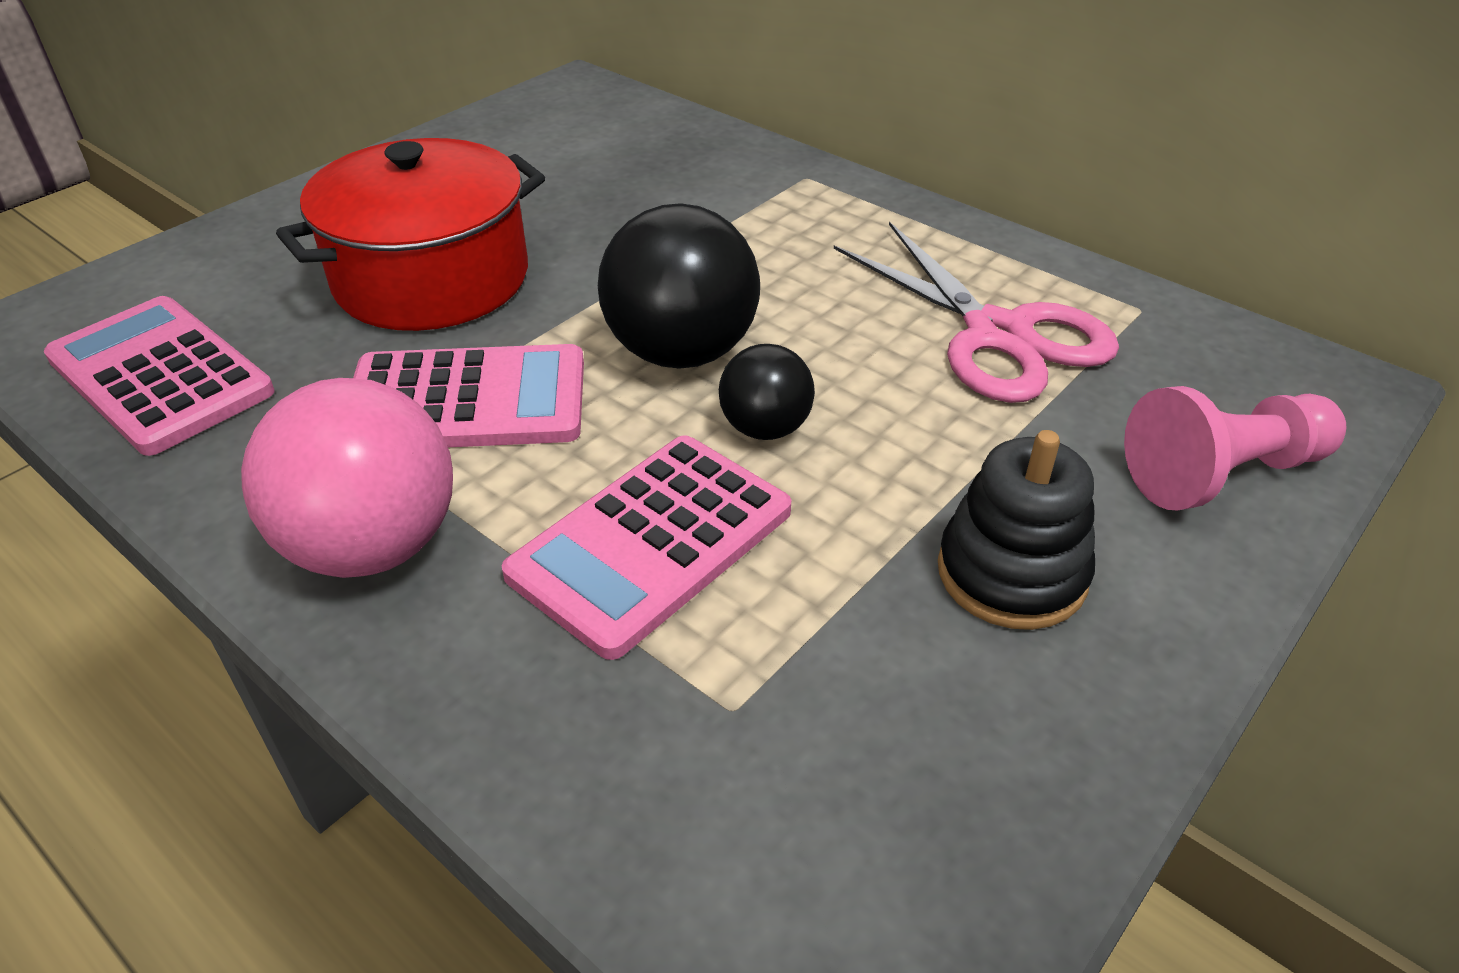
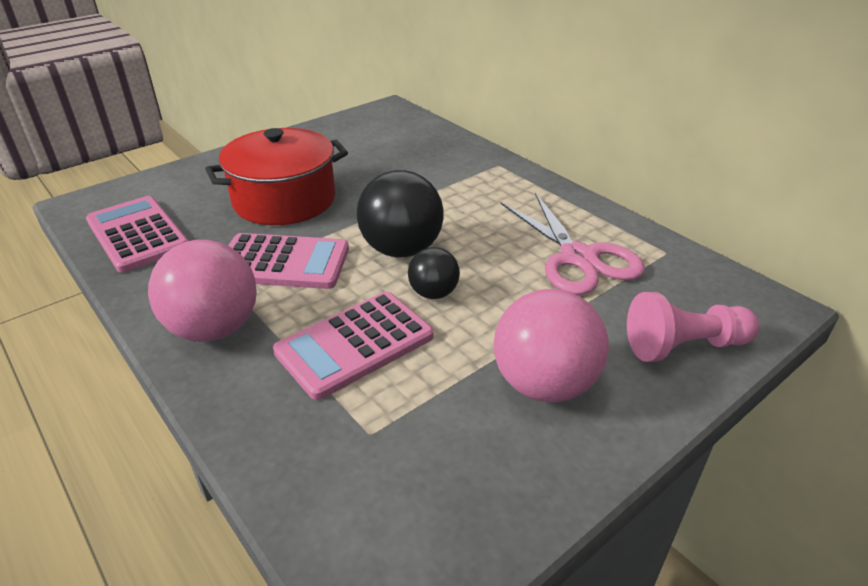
camera: 10 degrees right, 5 degrees down
black stacking toy [938,430,1095,630] -> pink ball [494,289,609,403]

